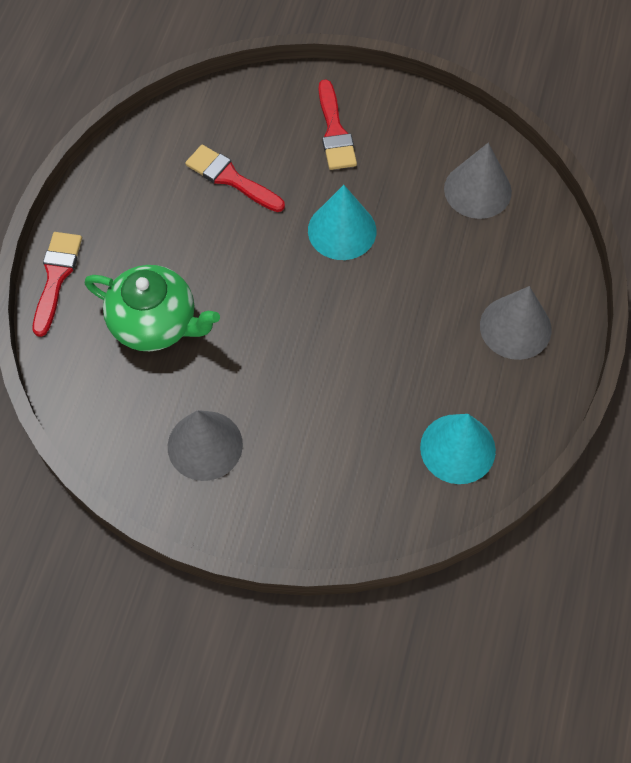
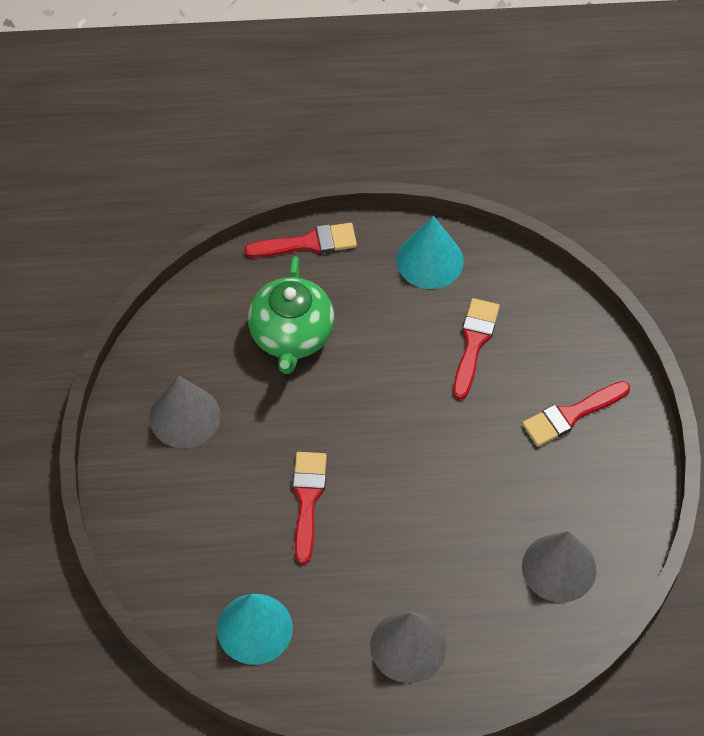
camera: 70 degrees right, 5 degrees down
turquoise cone [308,185,376,260] -> turquoise cone moved to [396,216,464,289]
none -> red brush [292,452,327,564]

